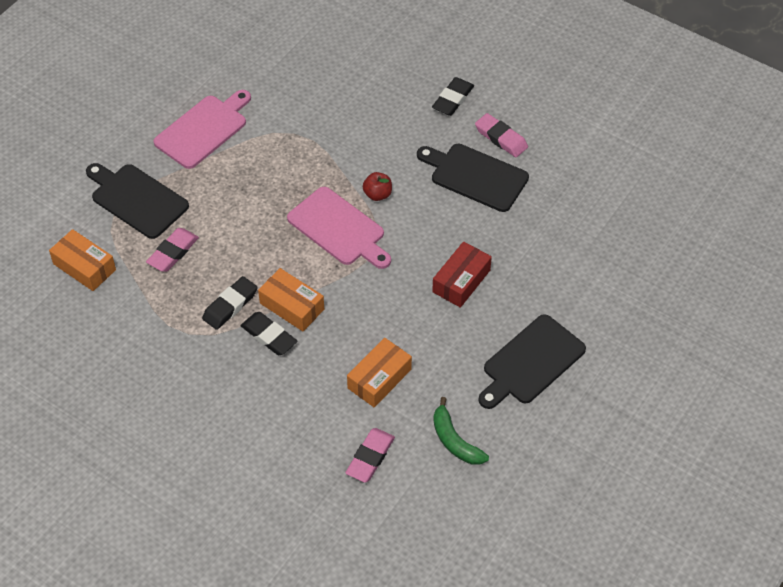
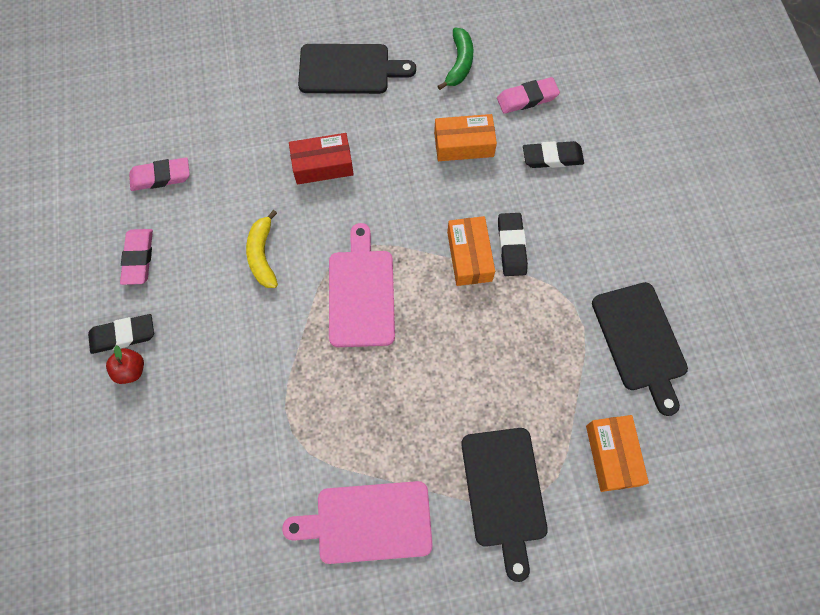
camera: 135 degrees left, 15 degrees up
pink eraser [146,228,199,272] -> pink eraser moved to [129,157,190,191]
black eraser [202,276,257,330] -> black eraser moved to [523,141,584,168]
red apple [363,172,392,201] -> red apple moved to [106,345,144,384]
black cutting board [417,144,529,212] -> black cutting board moved to [592,282,688,416]
none -> yellow banana [246,210,278,288]

